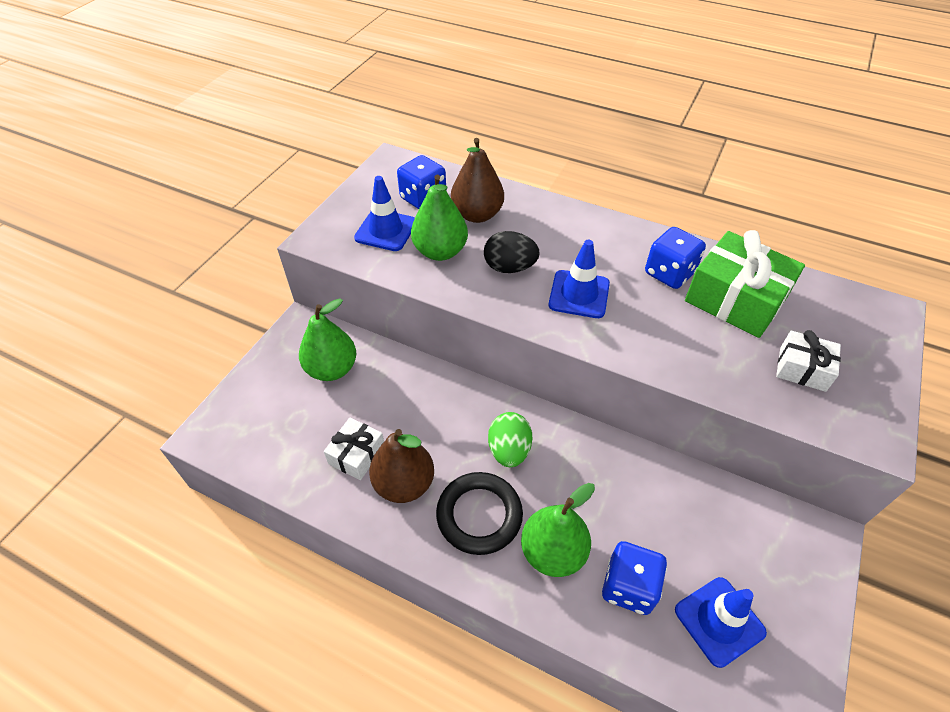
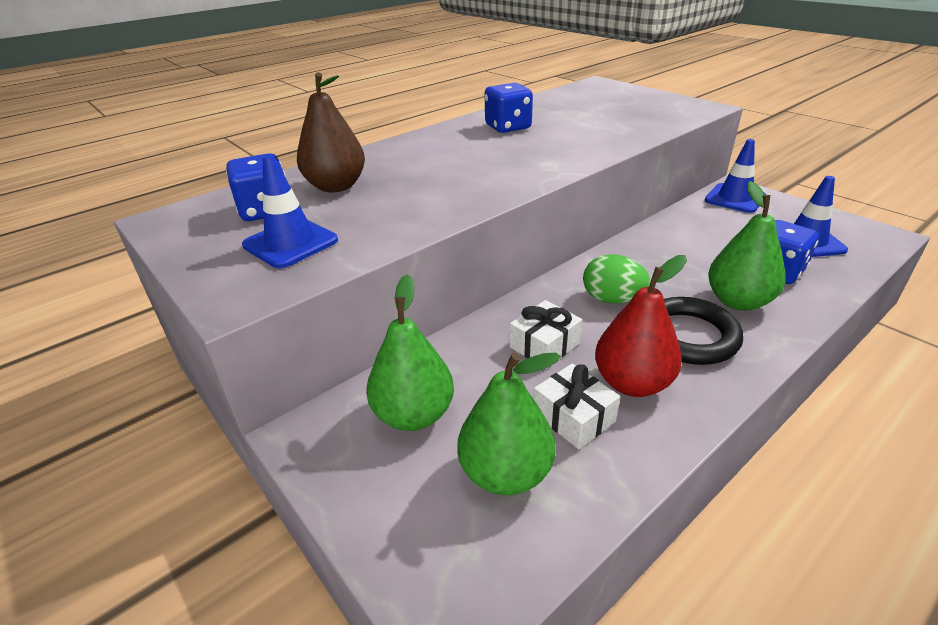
camera: 65 degrees left, 15 degrees down
brown pear [369,429,434,503] -> red pear [595,255,687,397]
green pear [411,175,468,261] -> green pear moved to [457,352,561,496]
black egg [484,231,540,273] -> none
blue traffic cone [548,240,610,318] -> blue traffic cone moved to [705,139,766,213]
green gift [685,230,805,338] -> none
white gift [776,330,841,392] -> white gift moved to [510,300,583,369]

